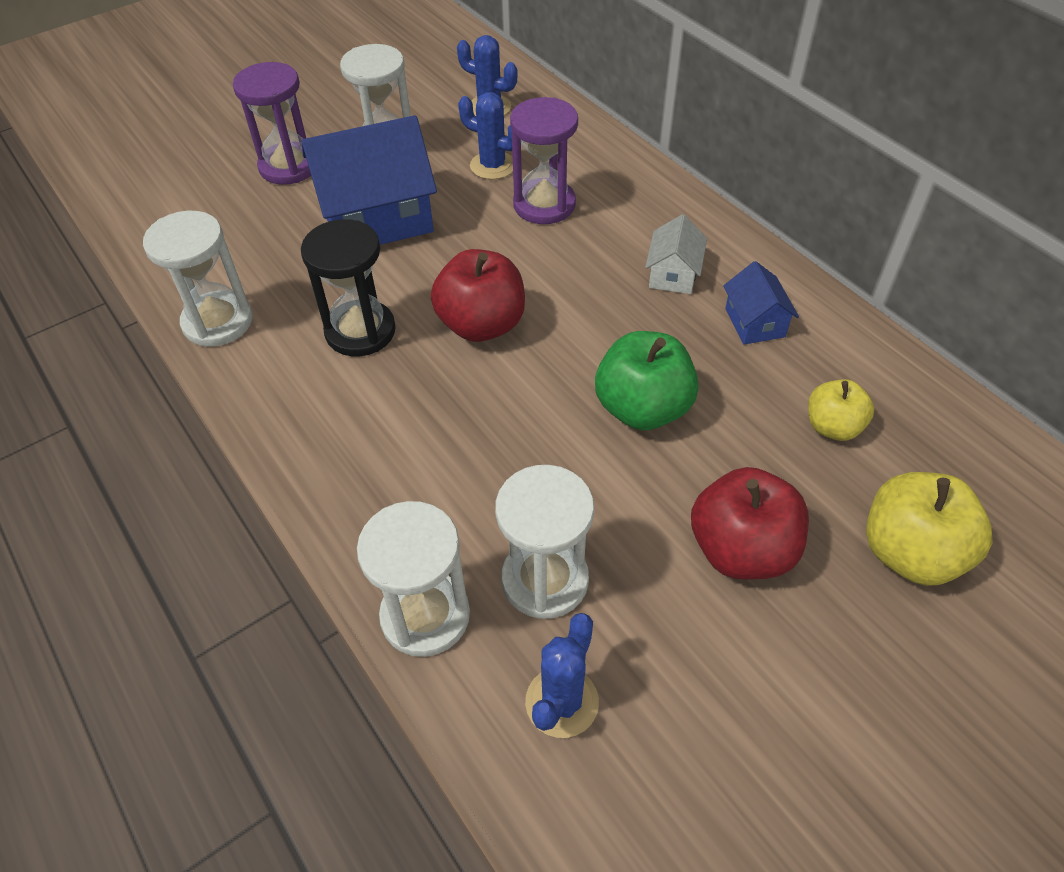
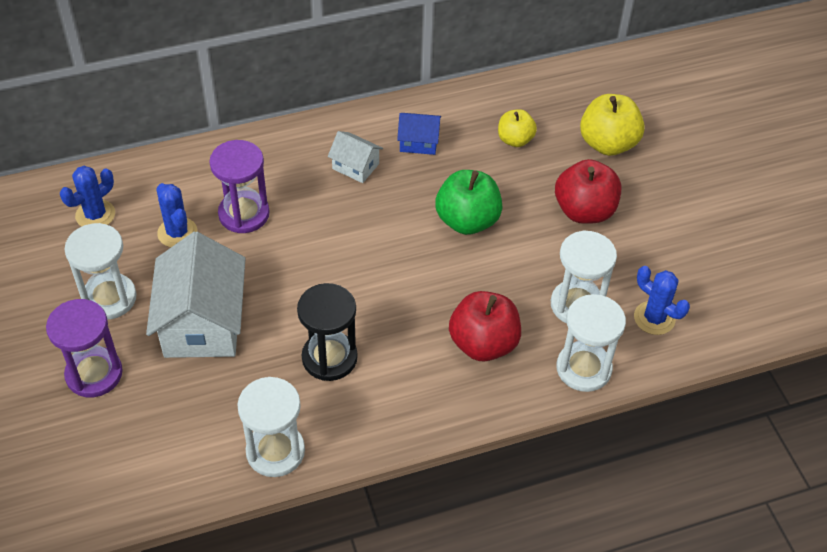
camera: 75 degrees left, 0 degrees up
blue house [302,115,437,245] -> white house [146,232,245,358]
red apple [431,249,525,342] -> red apple moved to [449,291,521,361]
blue cactus [458,92,513,180] -> blue cactus turned 75 degrees counterclockwise [156,183,197,247]

